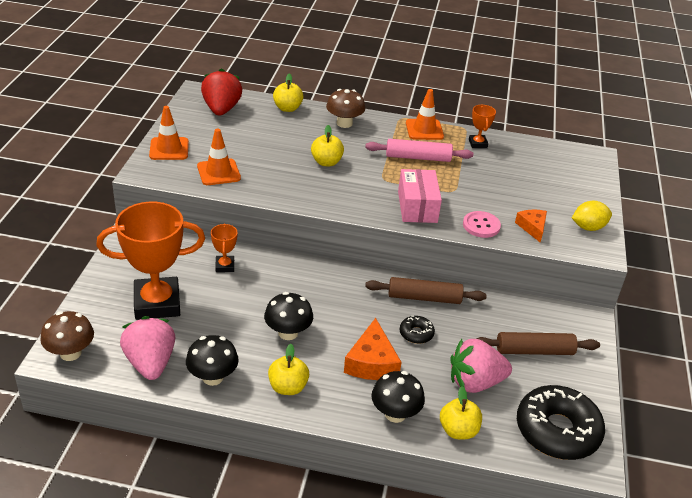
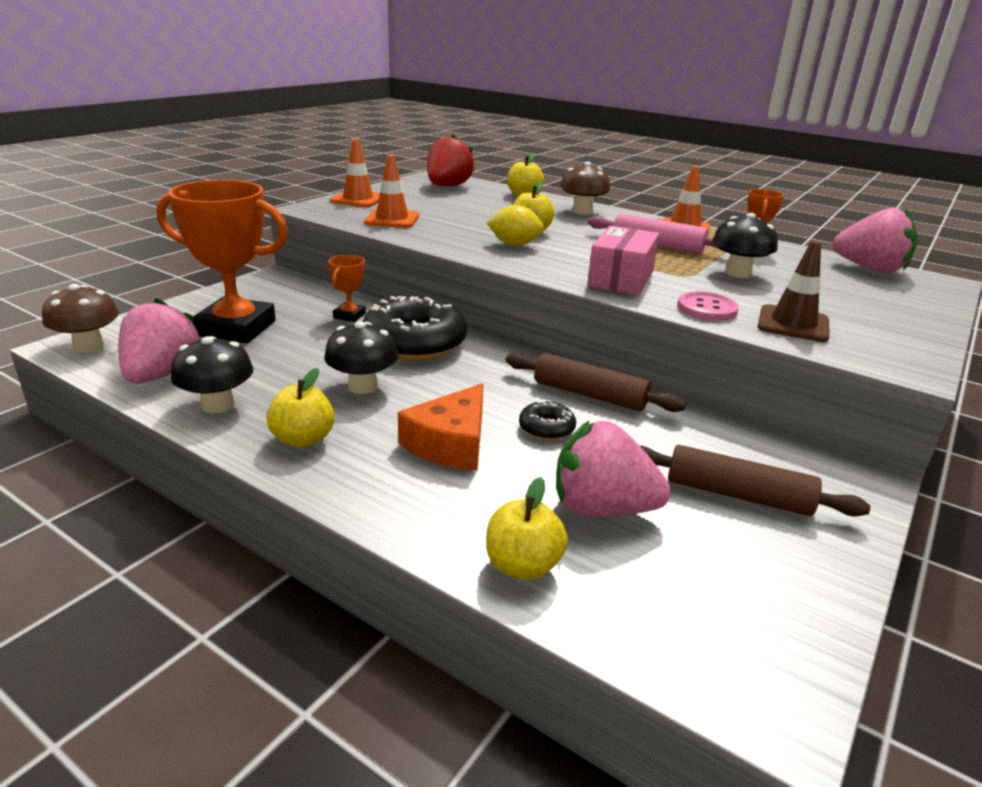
camera: 25 degrees right, 10 degrees down
black mushroom [371,371,425,423] -> black mushroom moved to [712,213,778,278]
orange cheese [515,209,547,242] -> brown traffic cone [758,241,830,342]
black donut [517,385,605,460] -> black donut moved to [363,296,467,361]
yellow lemon [572,201,612,231] -> yellow lemon moved to [487,205,544,246]
none -> pink strawberry [833,208,918,273]

